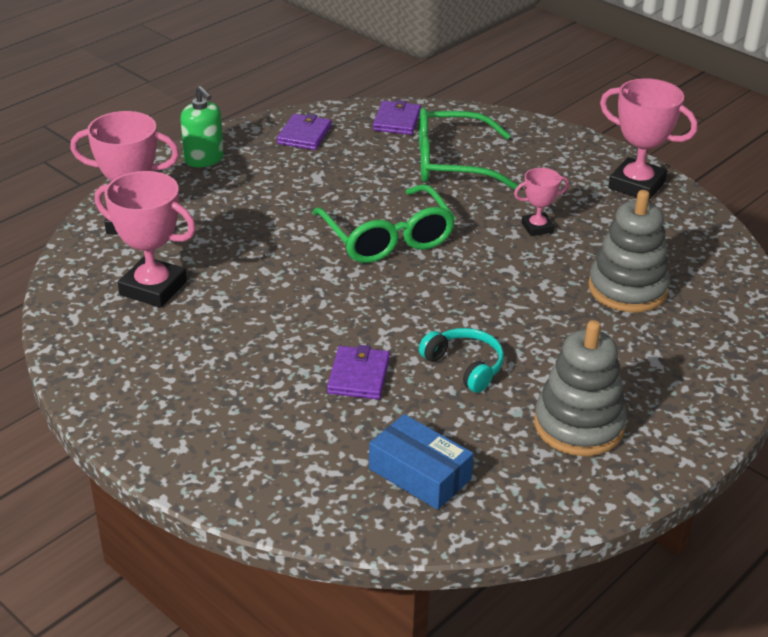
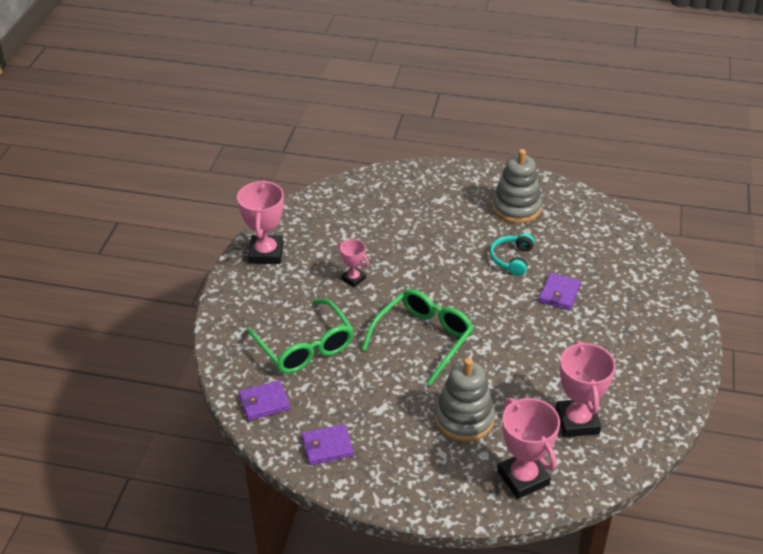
camera: 120 degrees left, 5 degrees up
green soap dispenser [180,86,224,167] -> none
purple wallet [327,345,390,399] -> purple wallet turned 45 degrees counterclockwise [539,273,581,310]
blue box [369,414,473,510] -> none
grey stacking toy [588,190,670,312] -> grey stacking toy moved to [435,358,495,442]

